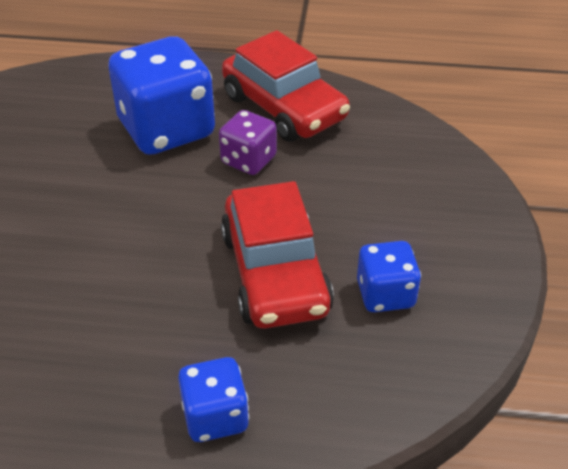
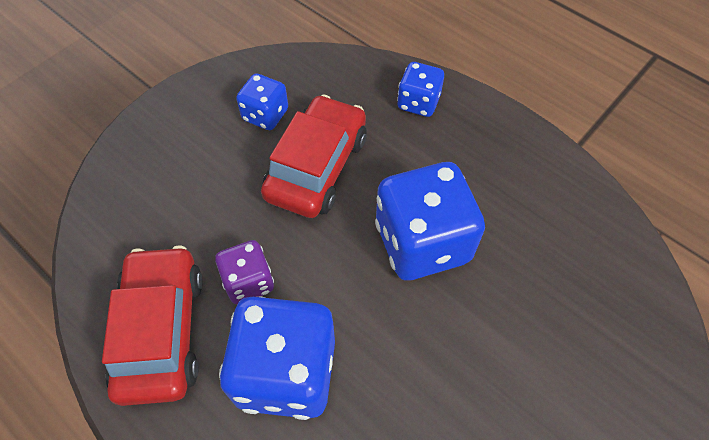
camera: 145 degrees left, 15 degrees up
none -> blue dice [375,162,485,281]

